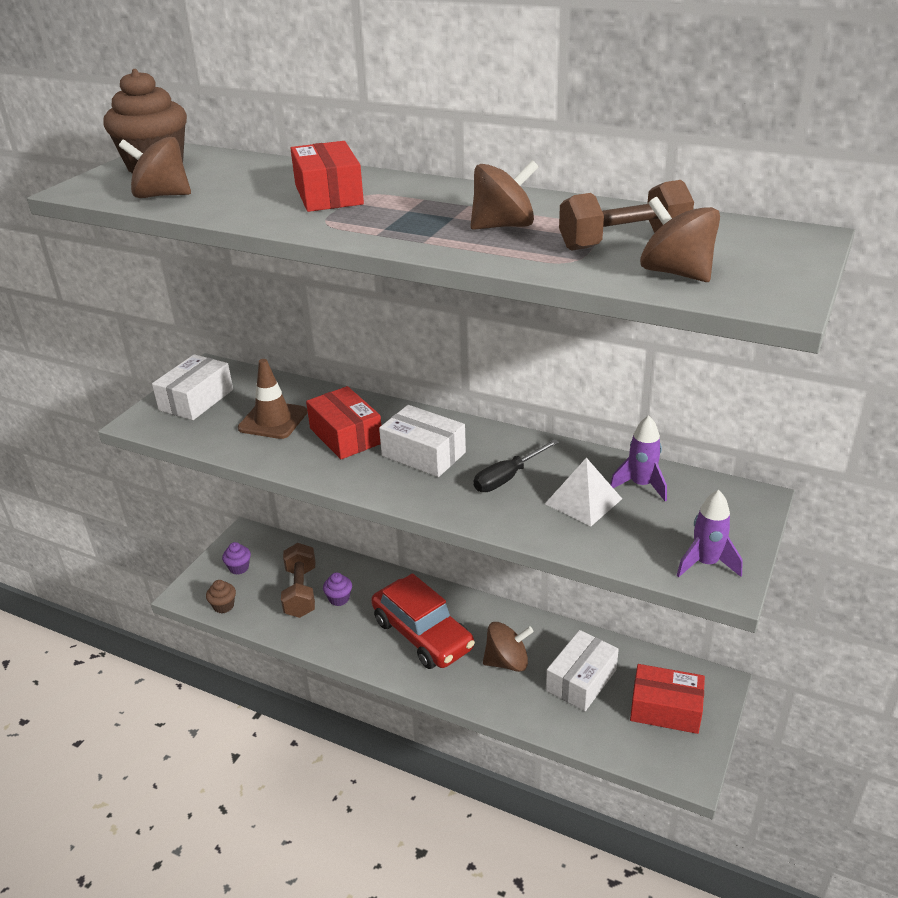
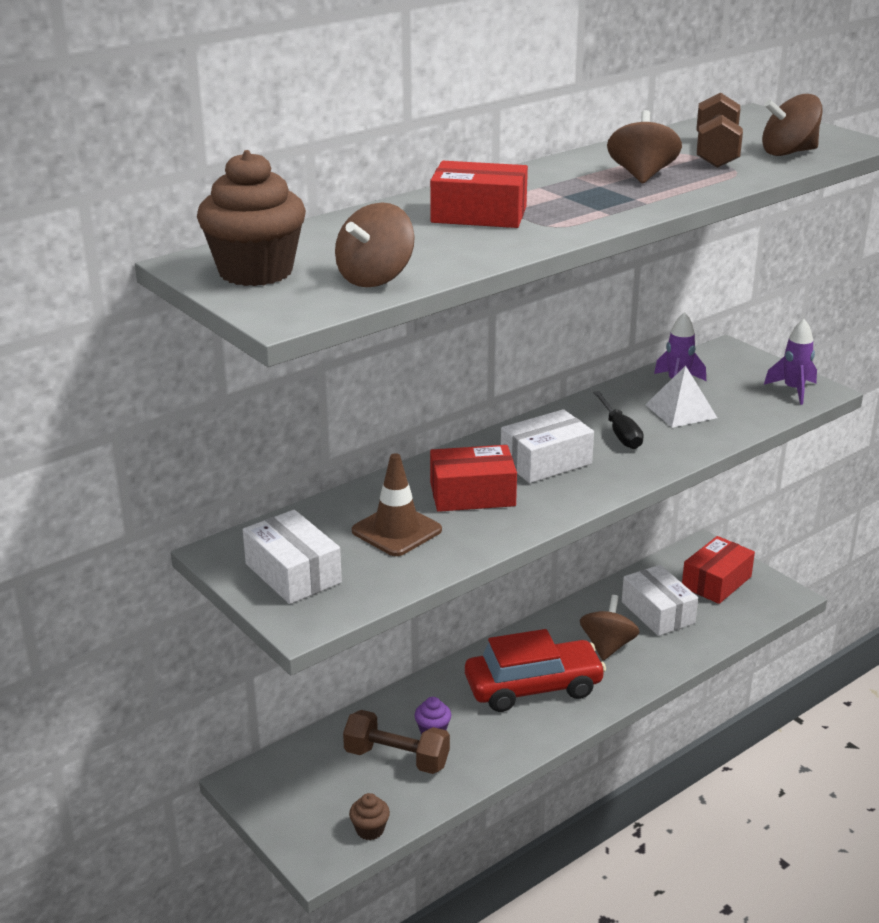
camera: 65 degrees left, 5 degrees down
purple cupcake [222,542,251,575] -> none

